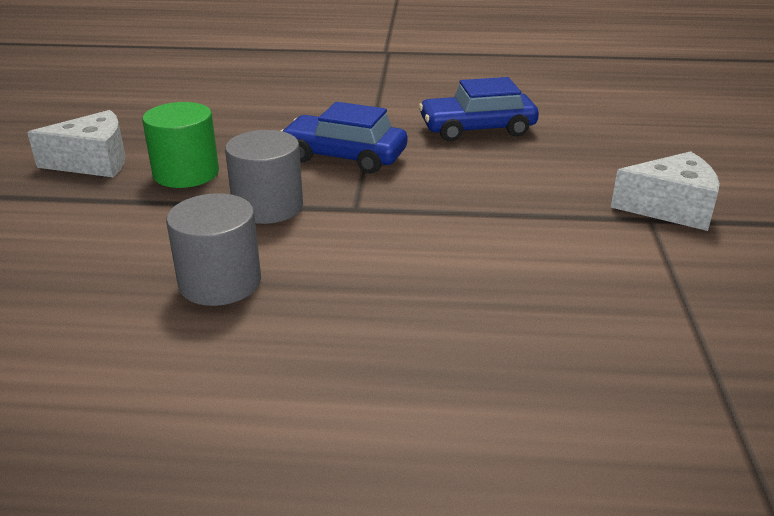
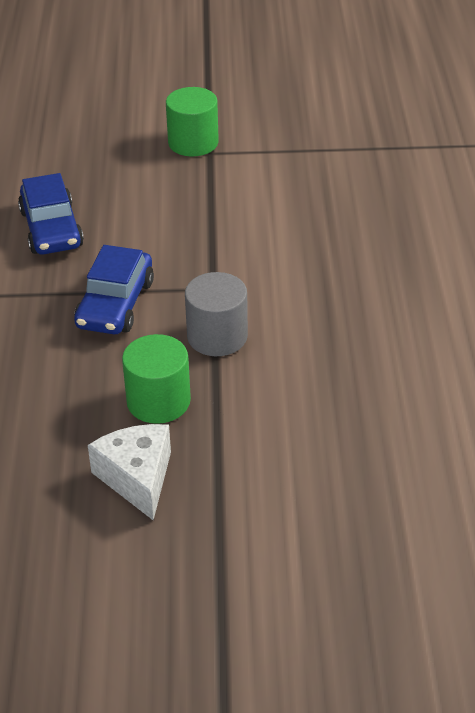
camera: 95 degrees left, 10 degrees up
grey cylinder [166,193,261,306] -> none
white cheese [611,151,720,231] -> green cylinder [166,87,219,156]

